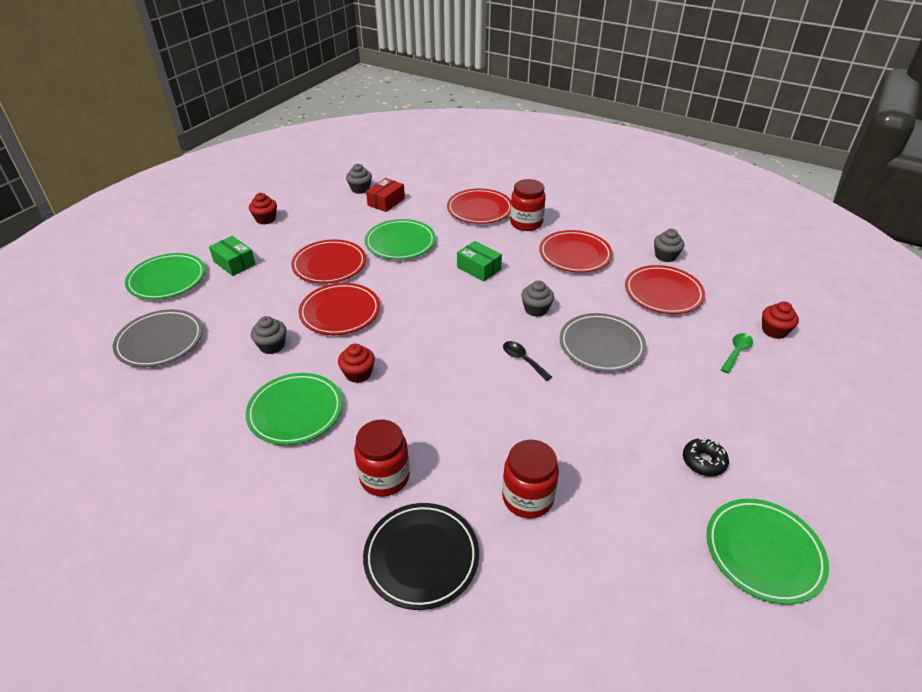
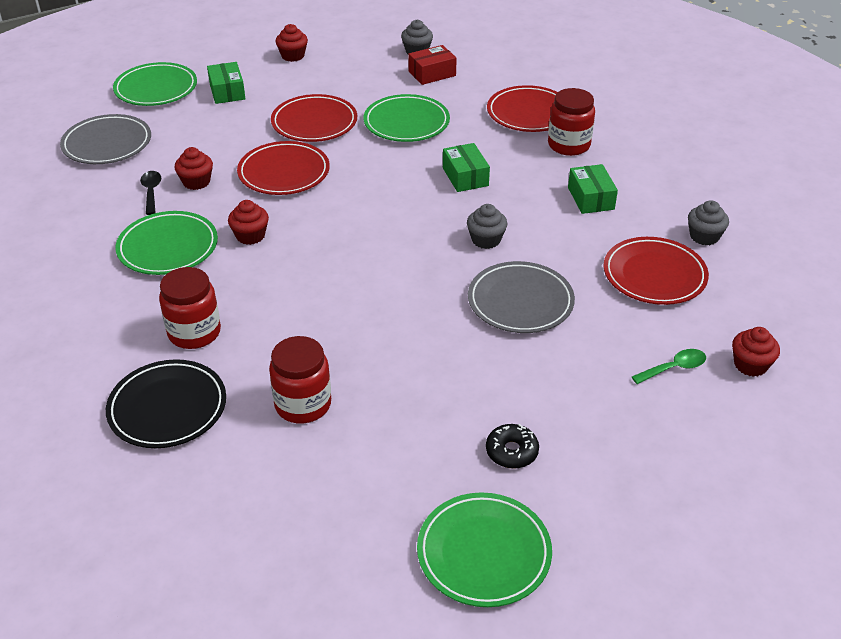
camera: 30 degrees right, 0 degrees up
grey cupcake [251,316,286,354] -> red cupcake [174,147,213,190]
black spoon [503,341,552,381] -> black spoon moved to [140,171,161,215]
red plate [539,230,613,273] -> green box [568,164,618,214]

